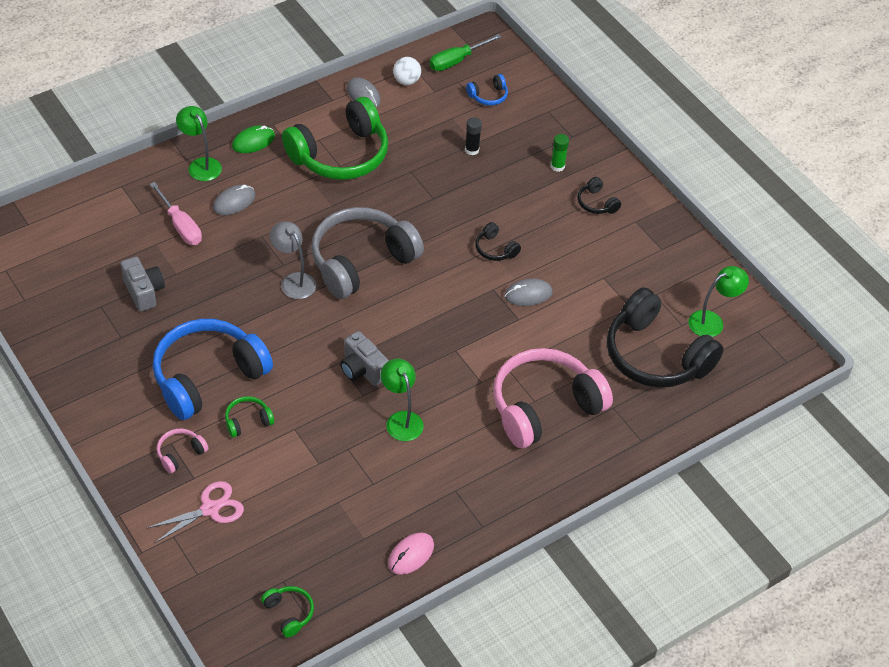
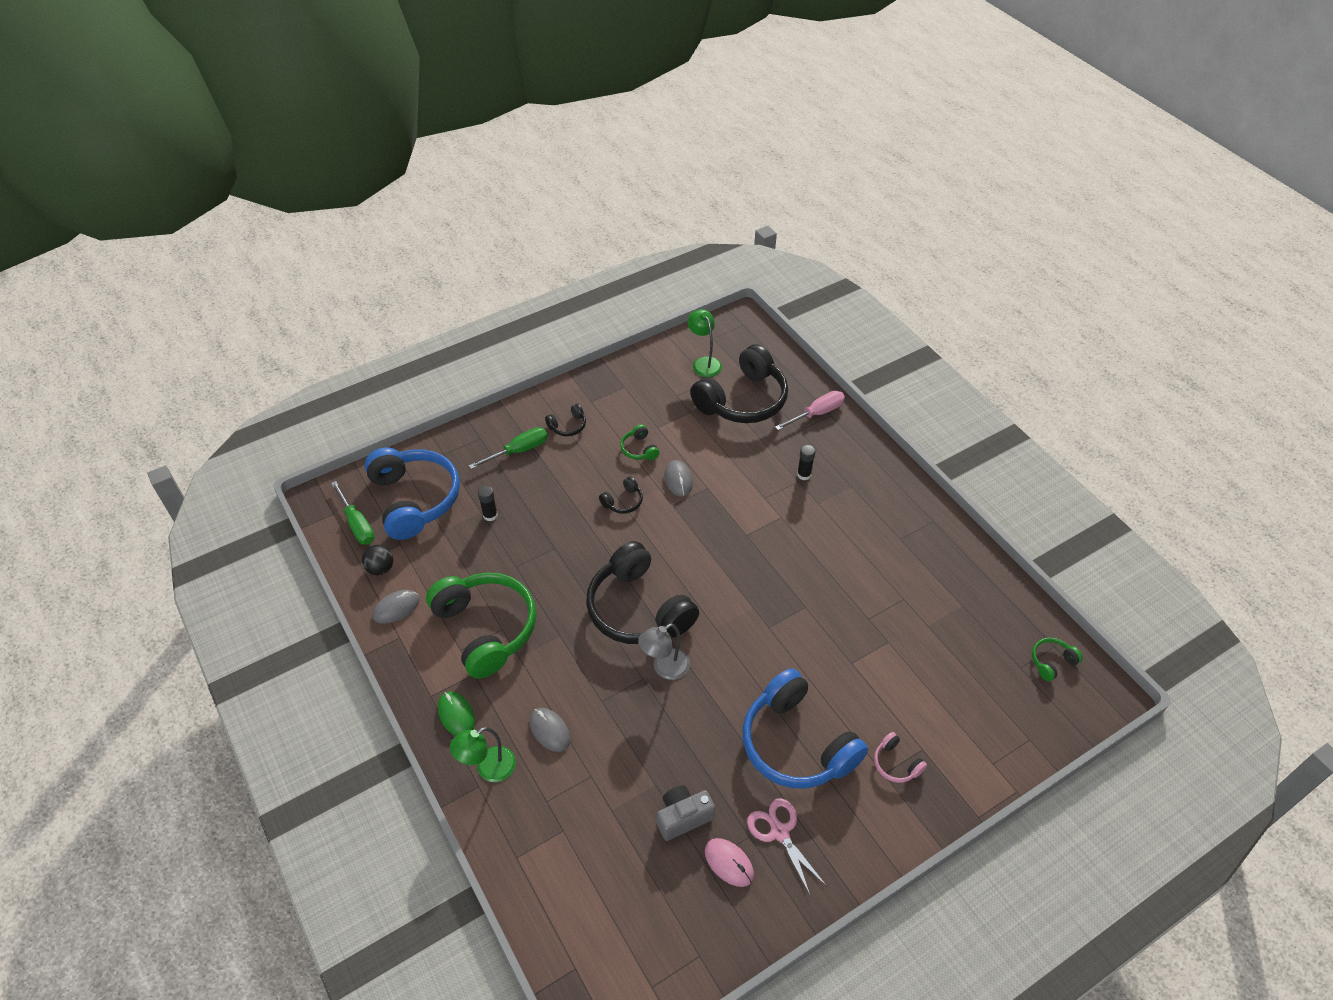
camera: 85 degrees left, 0 degrees up
pink scissors [147,481,244,544] -> pink scissors moved to [747,798,827,895]
pink screwdriver [150,182,202,245] -> pink screwdriver moved to [775,391,845,430]
green headphones [225,396,274,438] -> green headphones moved to [620,424,660,460]
grey headphones [311,207,424,299] -> black headphones [586,541,699,644]
grey camera [340,331,389,386] -> none
green lamp [381,359,424,441] -> none
pink mouse [388,532,434,575] -> pink mouse moved to [705,838,754,887]
white ball [393,57,421,85] -> black ball [362,545,393,575]
blue headphones [466,74,508,105] -> blue headphones [364,448,460,540], size x2.40
pink headphones [493,348,613,448] -> black glue stick [797,445,815,480]
green glue stick [551,134,569,172] -> green screwdriver [469,427,548,469]

